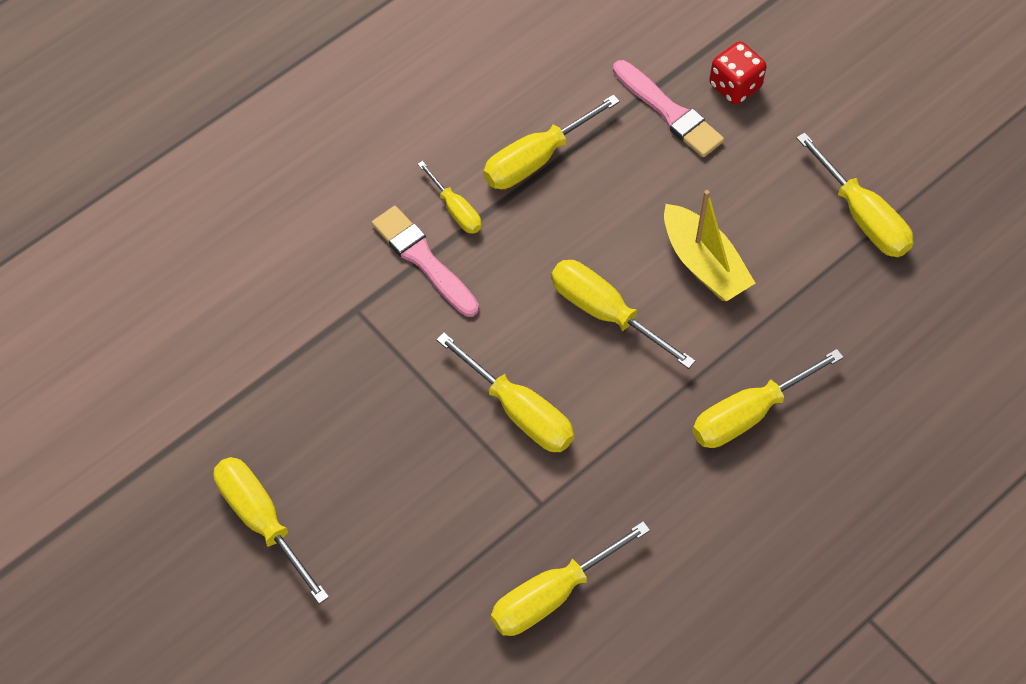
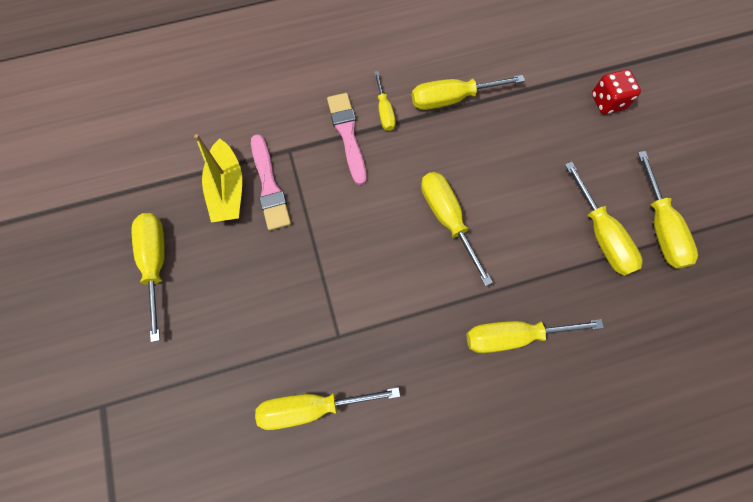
camera: 25 degrees right, 10 degrees up
yellow screwdriver [436,333,574,452] -> yellow screwdriver moved to [565,162,643,276]
pink brush [613,60,724,157] -> pink brush moved to [251,134,291,231]
yellow boat [664,190,755,301] -> yellow boat moved to [194,134,242,223]

